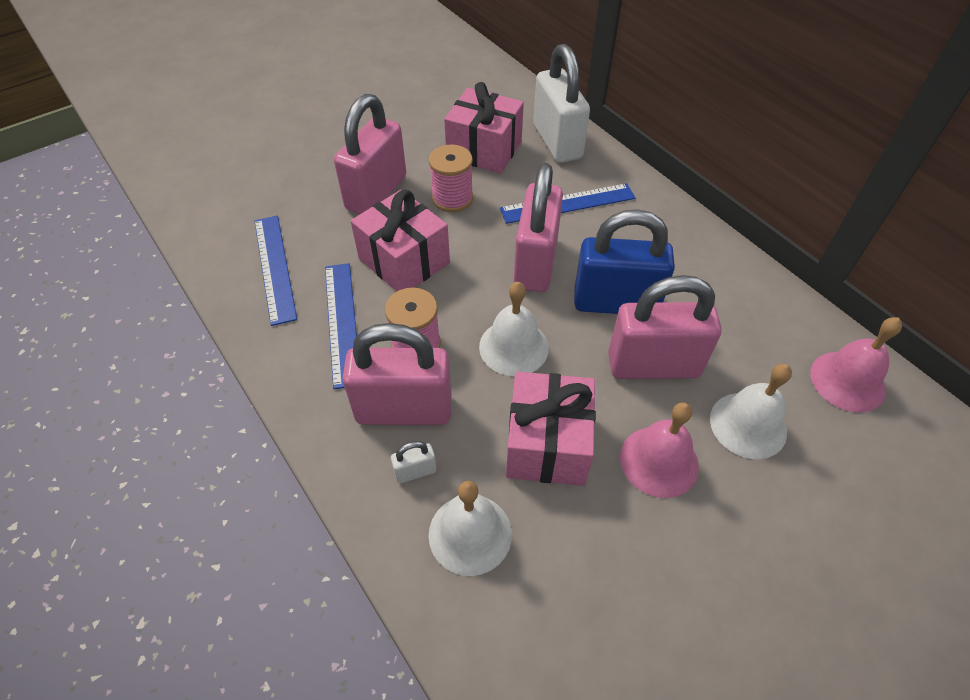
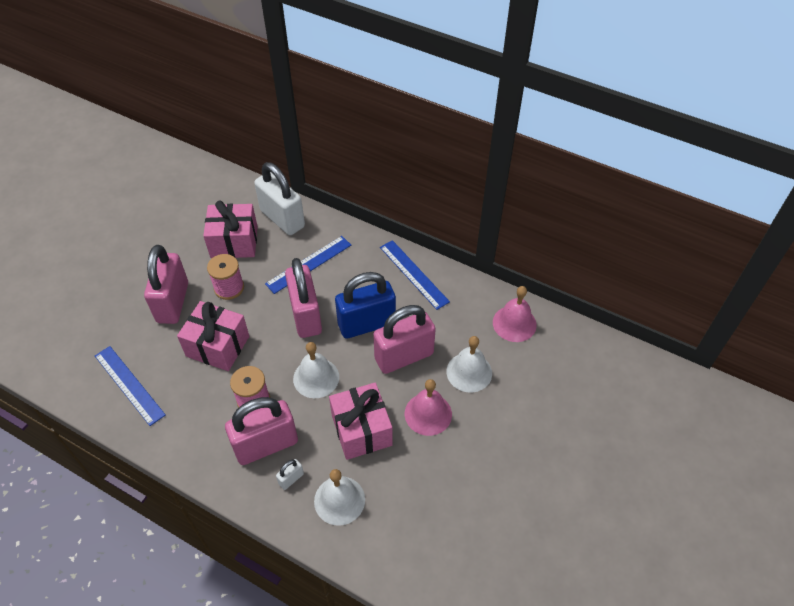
camera: 25 degrees left, 0 degrees up
blue ruler [325,263,357,389] -> blue ruler moved to [380,240,450,310]

